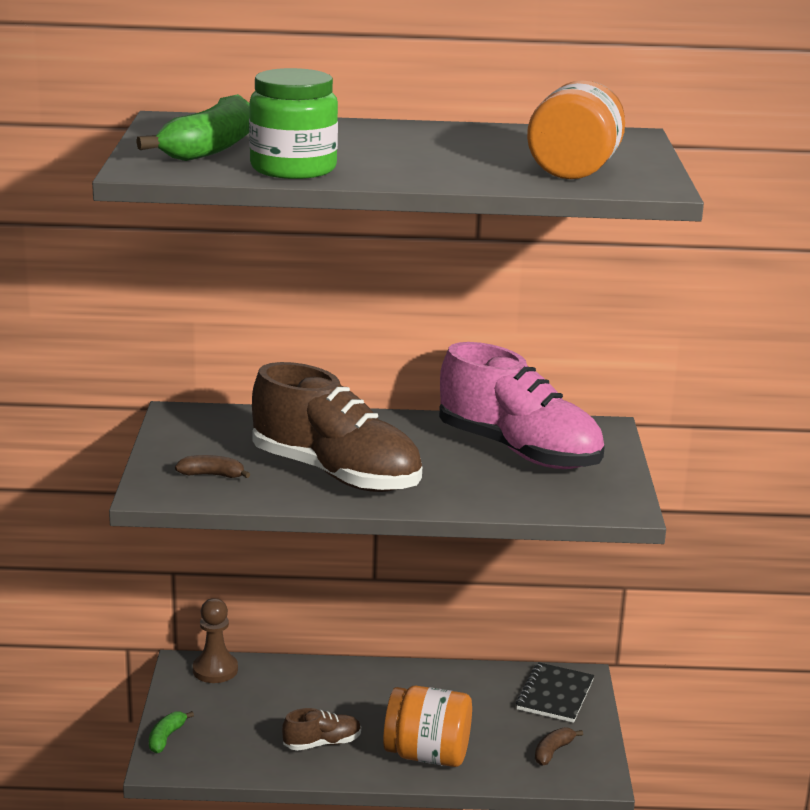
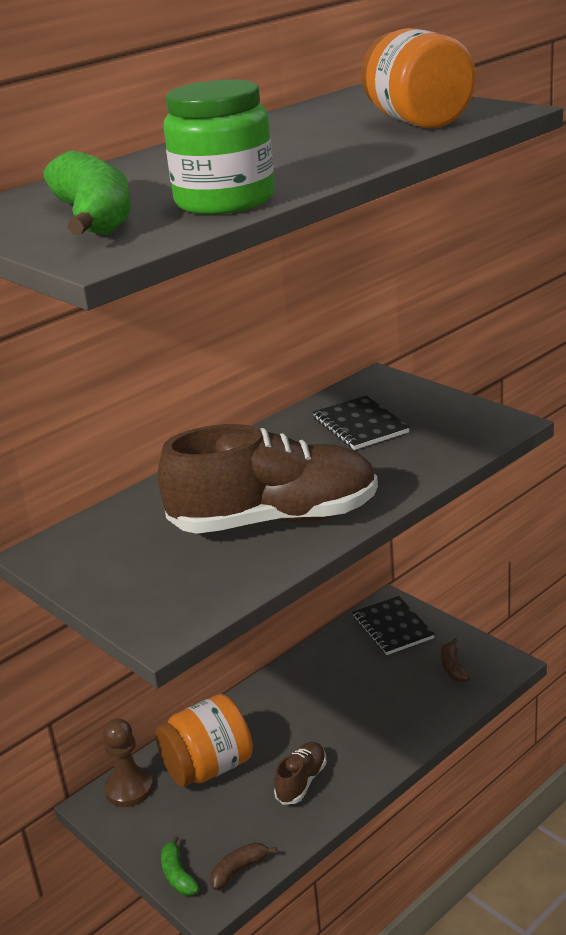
camera: 40 degrees left, 5 degrees up
brown banana [175,455,250,478] -> brown banana moved to [210,843,277,890]
orange jar [383,686,472,767] -> orange jar moved to [156,694,253,787]
pink shoe [439,342,605,469] -> black notebook [313,395,410,450]

